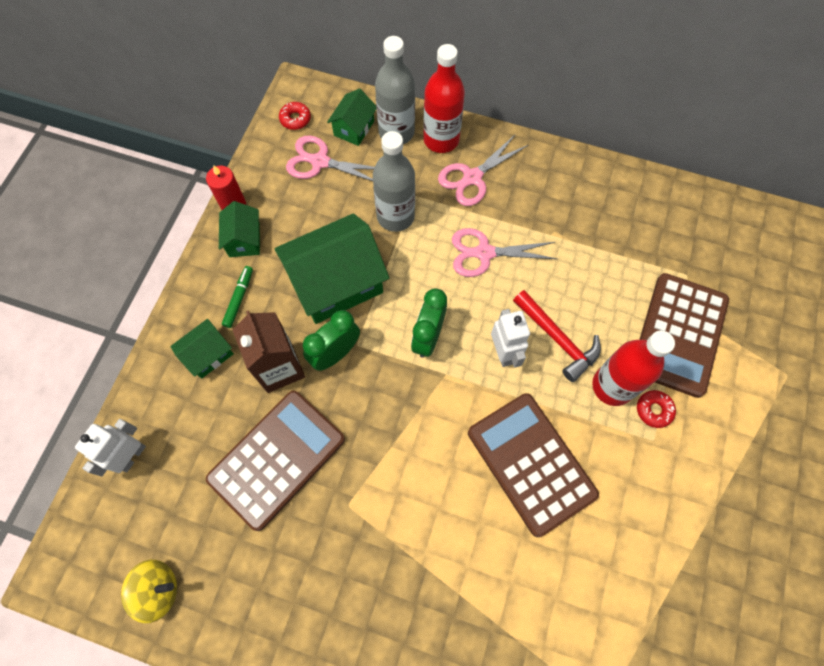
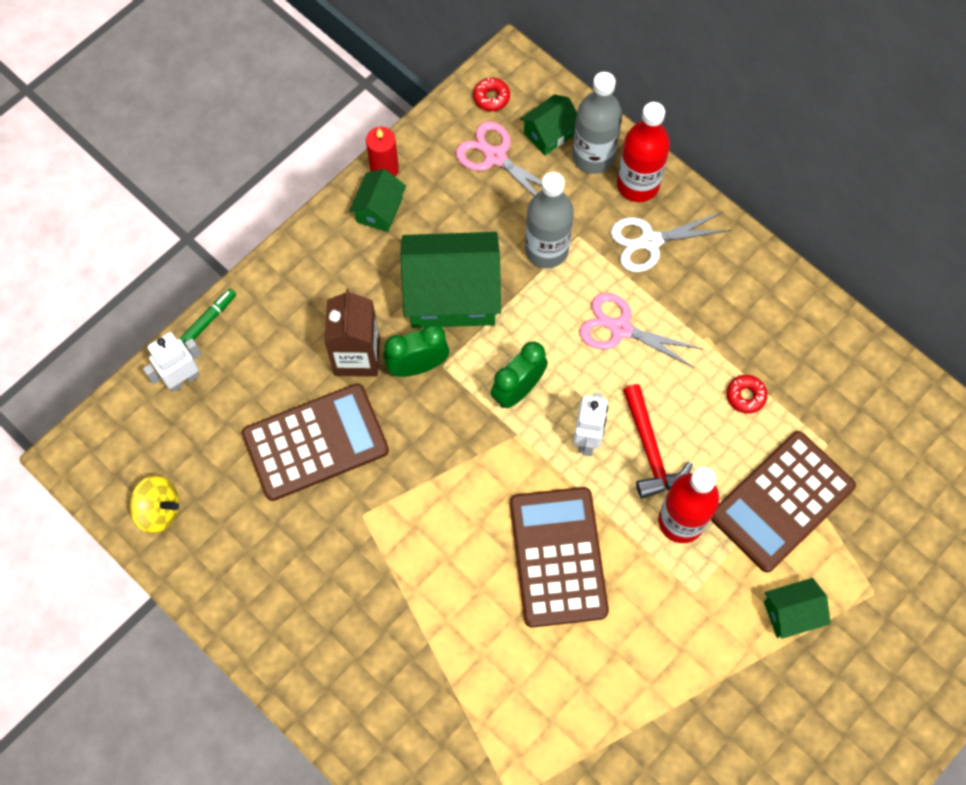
camera: 25 degrees right, 0 degrees up
green house [170,319,234,379] -> green house moved to [764,578,831,639]
green marker [222,266,253,328] -> green marker moved to [179,289,236,347]
pink scissors [438,134,528,206] -> white scissors [611,212,731,272]
red donut [637,390,676,428] -> red donut moved to [727,375,768,414]

